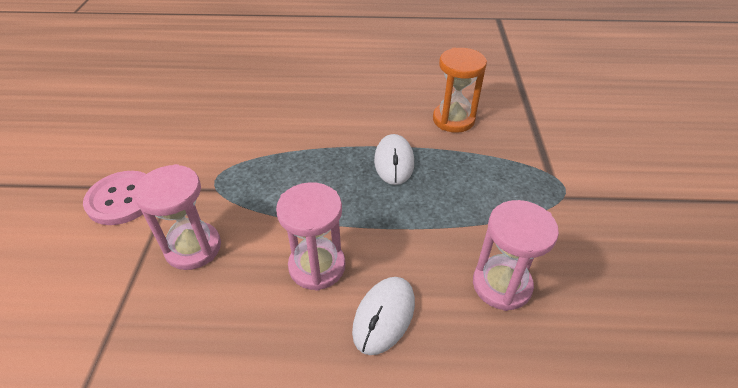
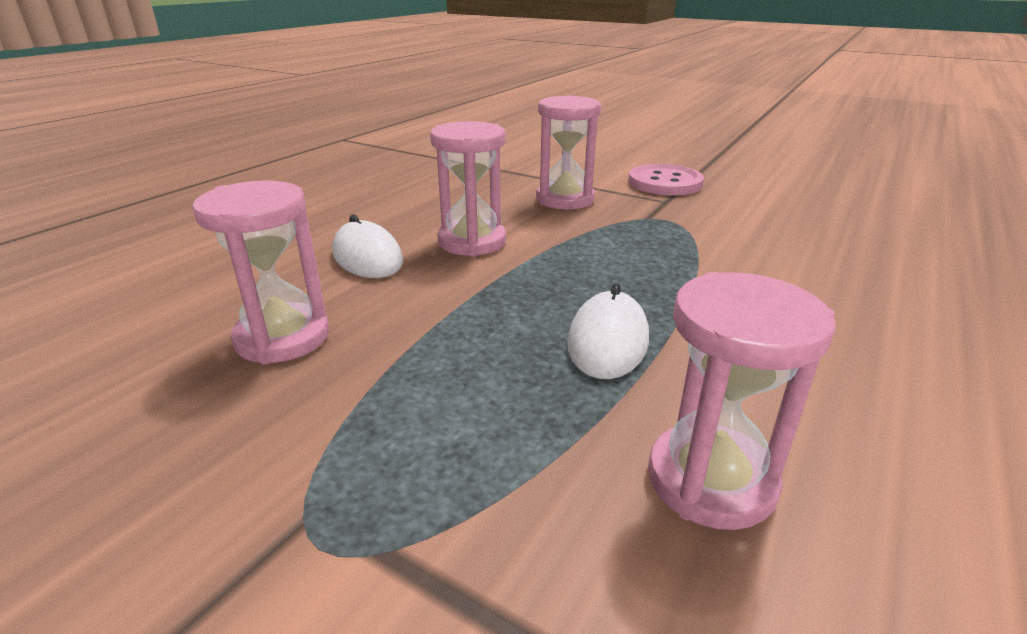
camera: 120 degrees right, 15 degrees down
white mouse [374,134,414,185] -> white mouse turned 75 degrees clockwise [567,284,649,379]
orange hourglass [433,48,487,133] -> pink hourglass [648,272,836,530]

